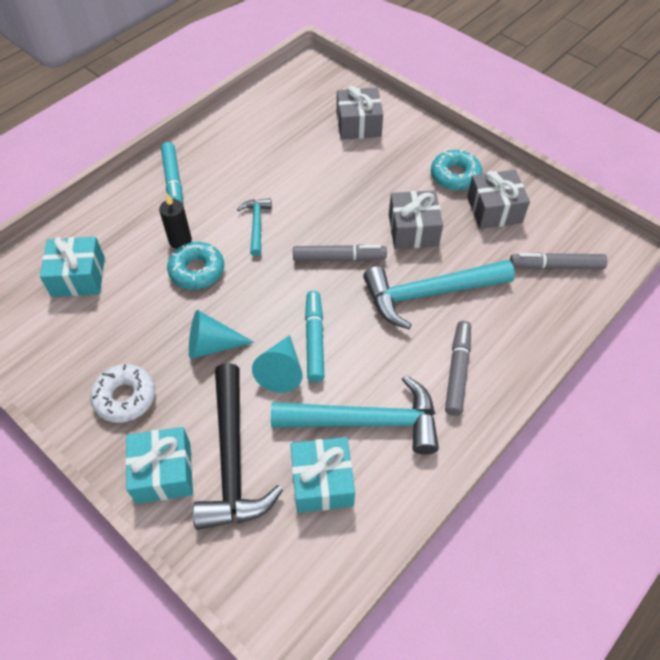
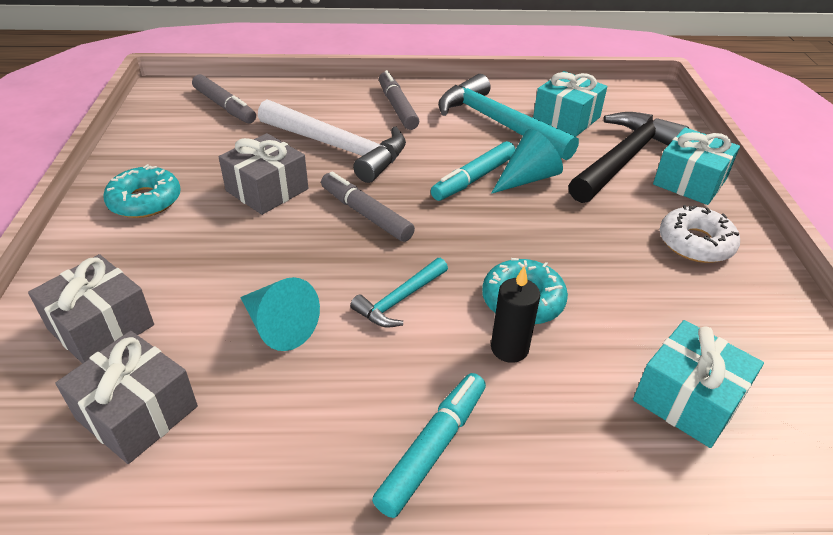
camera: 135 degrees left, 15 degrees down
turquoise cone [189,310,254,359] -> turquoise cone moved to [240,277,320,351]
turquoise hammer [363,260,515,329] -> white hammer [258,100,406,183]
grey marker [445,321,471,416] -> grey marker turned 105 degrees clockwise [379,70,419,130]
grey gift [467,170,530,229] -> grey gift moved to [56,331,198,464]

